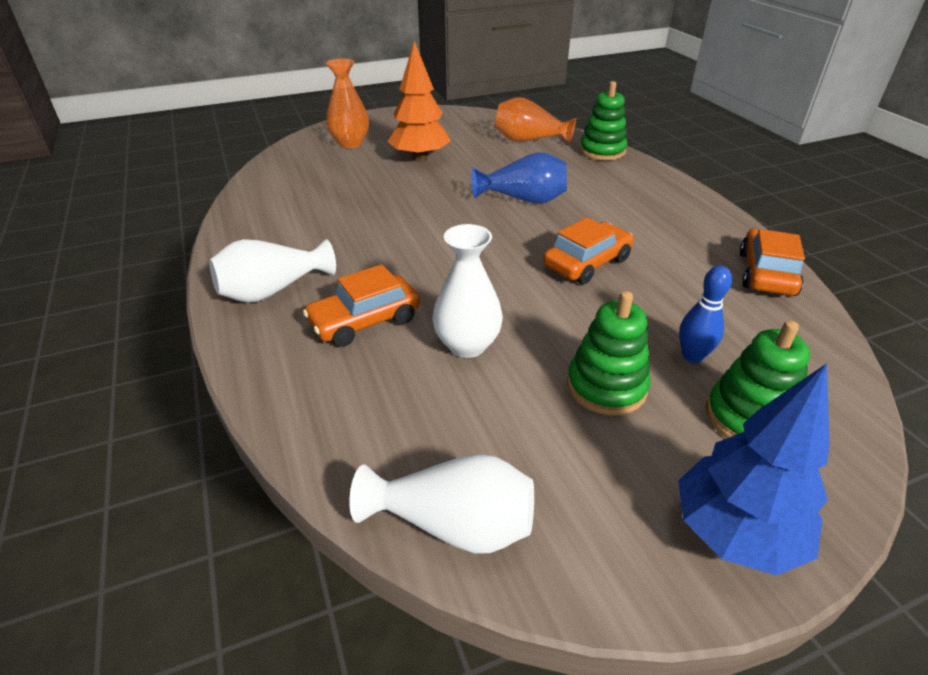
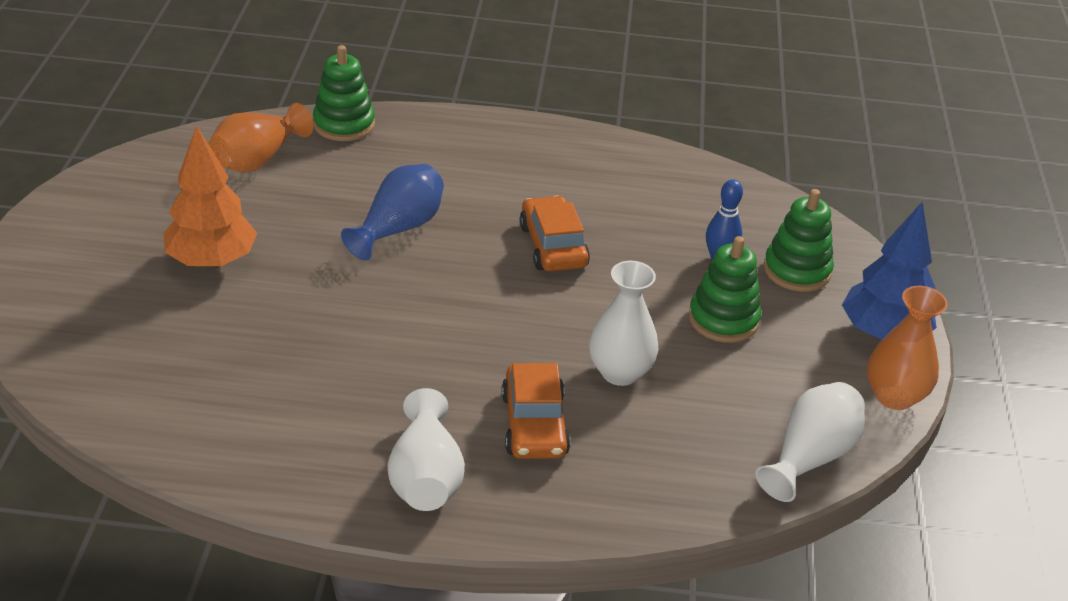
camera: 65 degrees left, 0 degrees up
orange vase [326,58,369,148] -> orange vase moved to [867,286,948,410]
orange car [740,228,805,296] -> none

